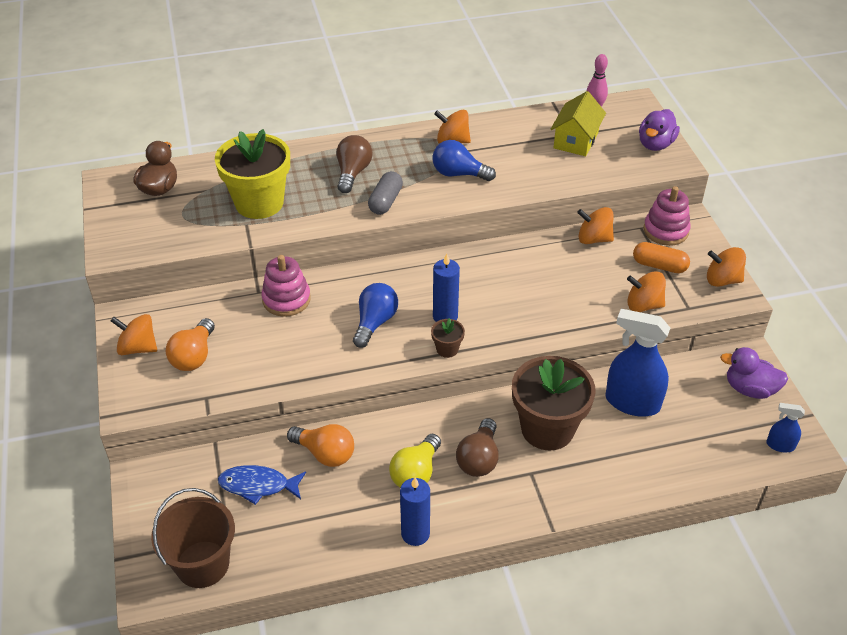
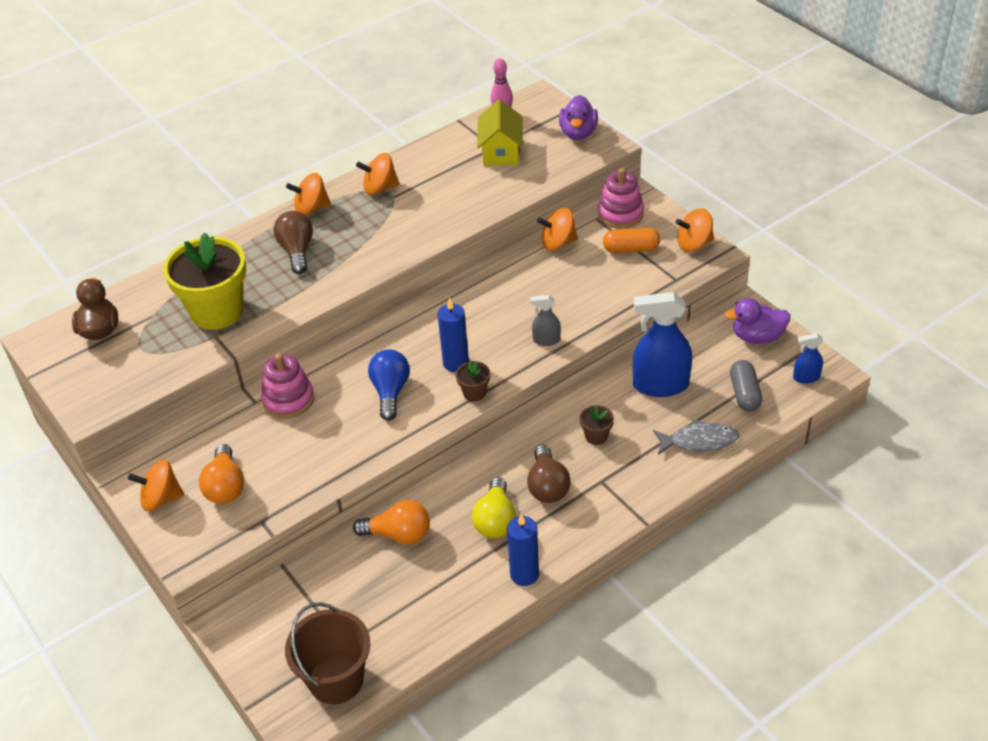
camera: 20 degrees left, 0 degrees up
blue fish [218,465,306,505] -> none
grey capsule [368,171,403,215] -> grey capsule moved to [730,360,762,412]
blue light bulb [433,140,496,181] -> none
brown flower pot [512,356,596,451] -> brown flower pot [579,405,614,445], size x0.42
orange spinning top [627,271,666,312] -> orange spinning top moved to [286,173,331,216]
none -> grey spray bottle [530,295,561,346]
none -> grey fish [653,419,739,455]

